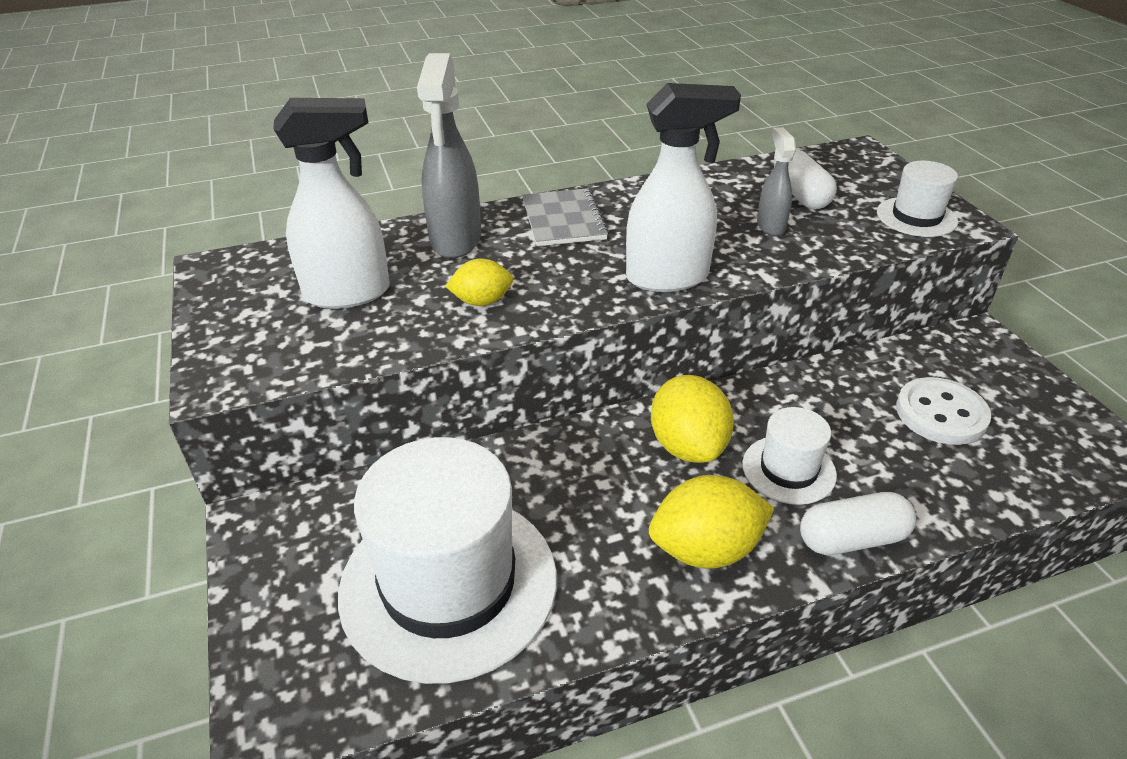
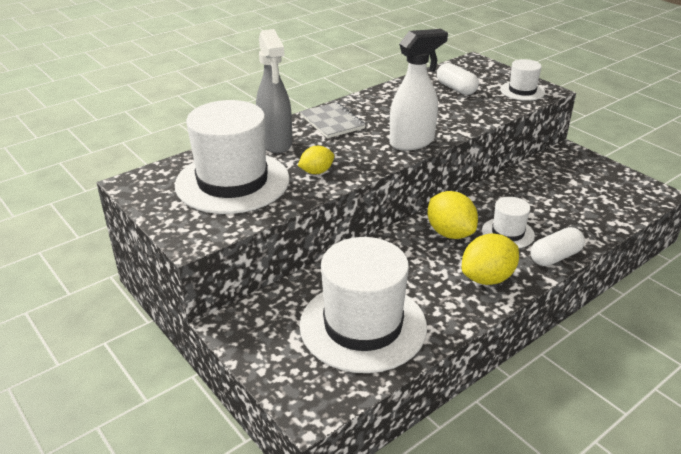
camera: 20 degrees left, 5 degrees down
white spray bottle [273,98,390,309] -> white hat [175,100,290,214]
grey spray bottle [757,127,796,236] -> none
white button [896,377,991,445] -> none

